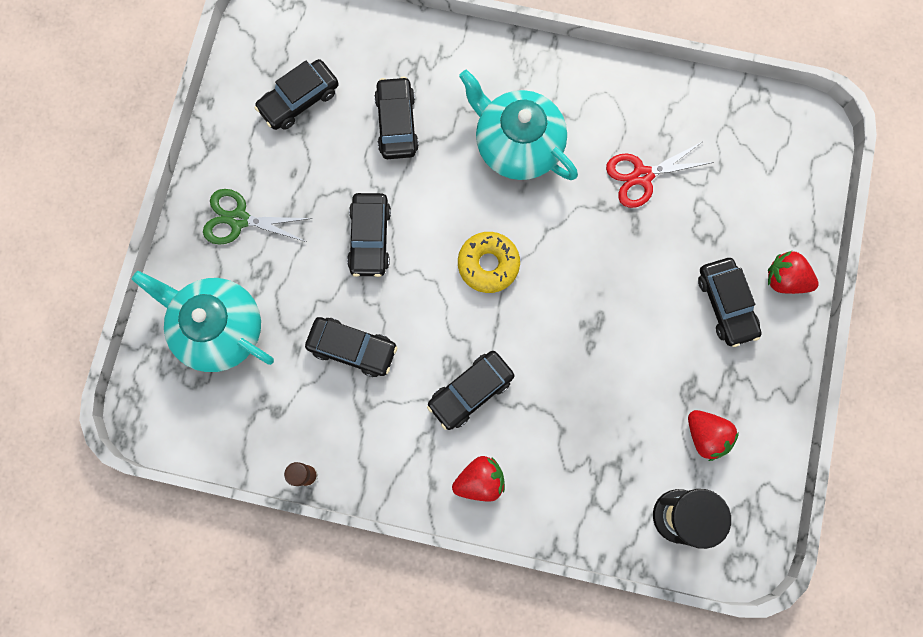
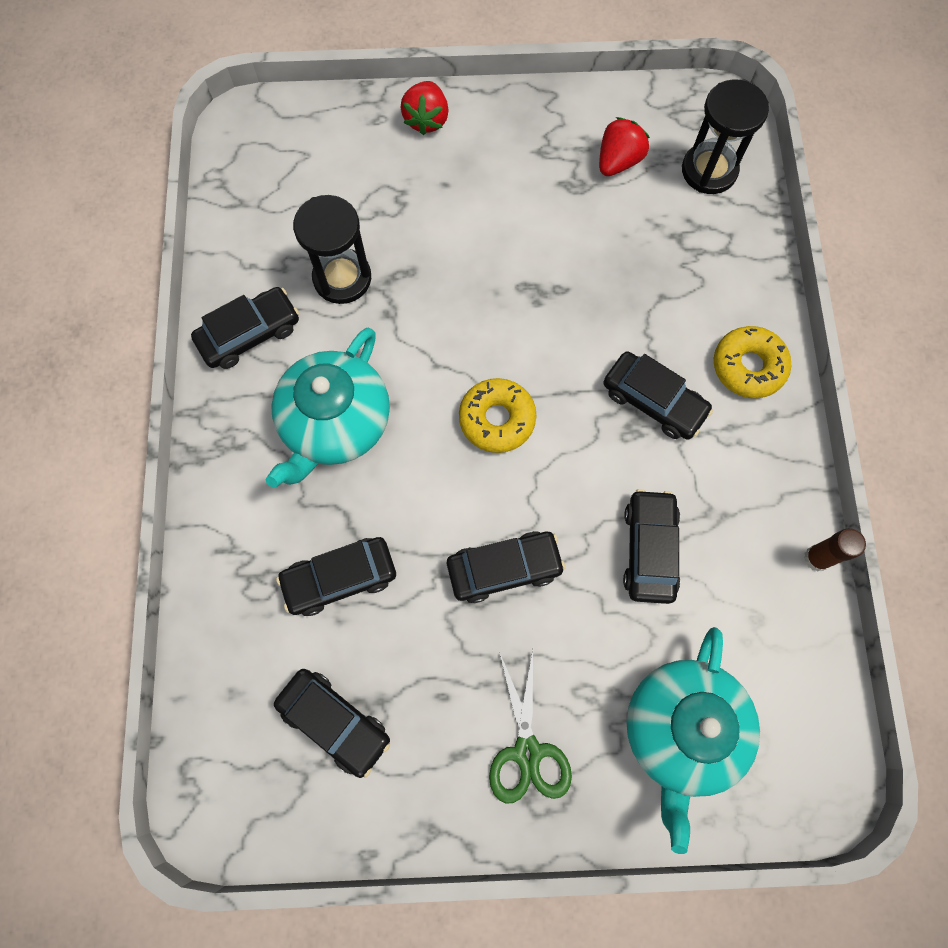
camera: 105 degrees left, 5 degrees down
red strawberry [452,456,505,502] -> yellow donut [714,326,791,398]
red scissors [606,141,714,208] -> black hourglass [293,195,371,304]
black car [698,258,762,347] -> black car moved to [191,287,299,369]

